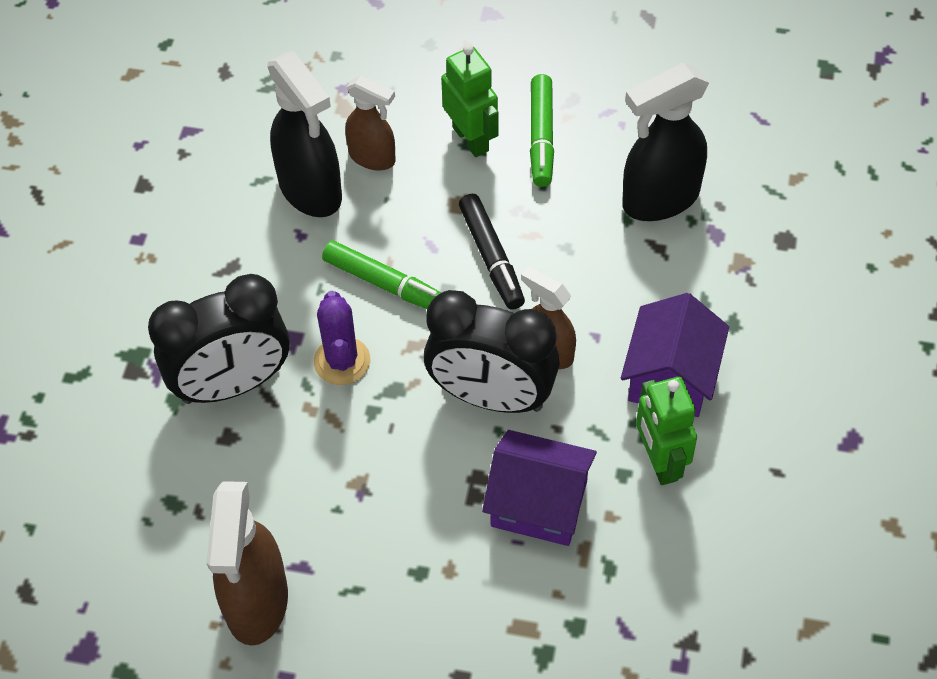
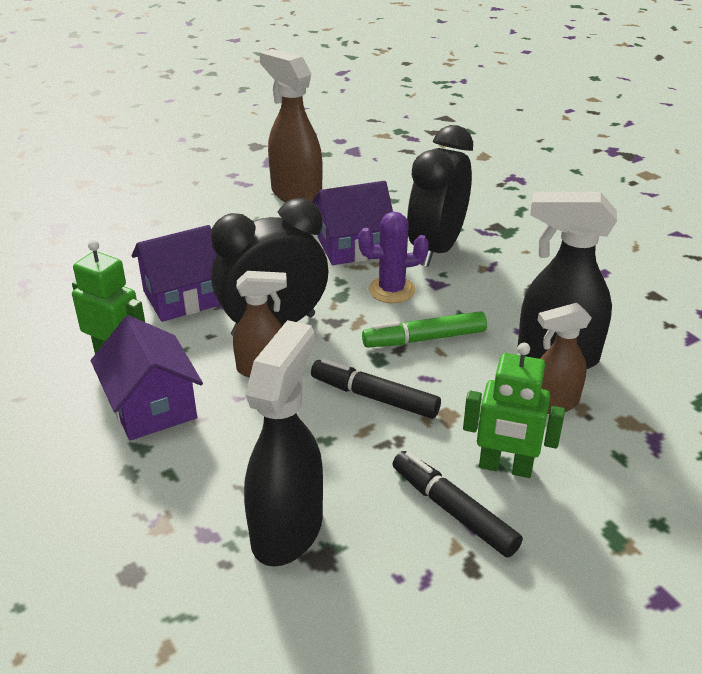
camera: 135 degrees right, 20 degrees down
purple cactus [314,291,370,385] -> purple cactus turned 45 degrees counterclockwise [358,212,429,303]
green marker [530,74,554,187] -> black marker [393,451,523,558]
none -> purple house [312,181,393,265]

